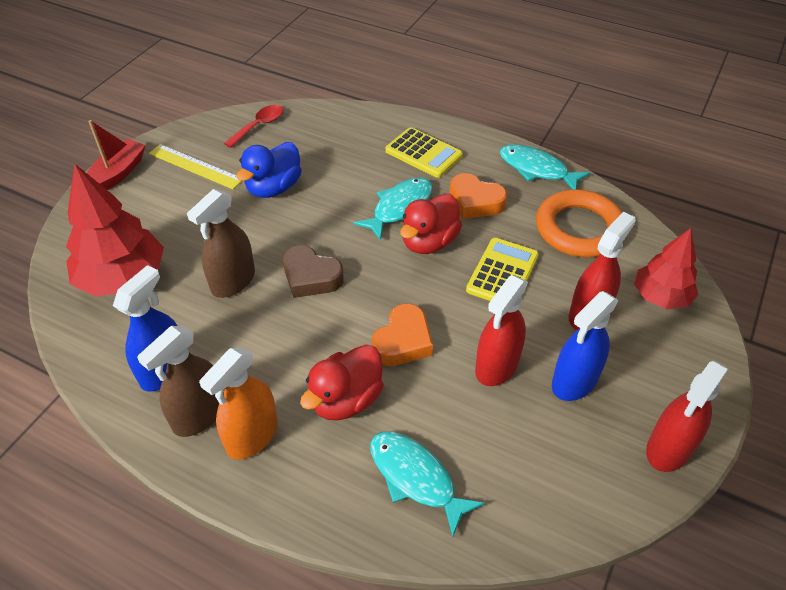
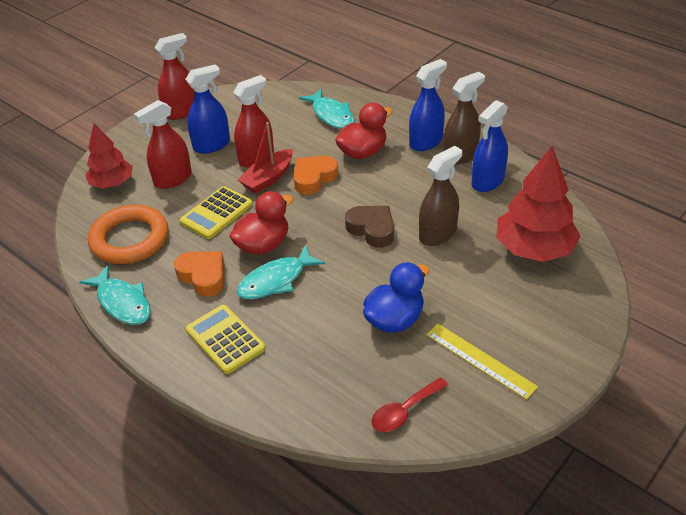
camera: 165 degrees left, 5 degrees down
red boat [87,120,146,190] -> red boat moved to [238,122,293,193]
orange spray bottle [199,347,278,460] -> blue spray bottle [409,59,447,151]

